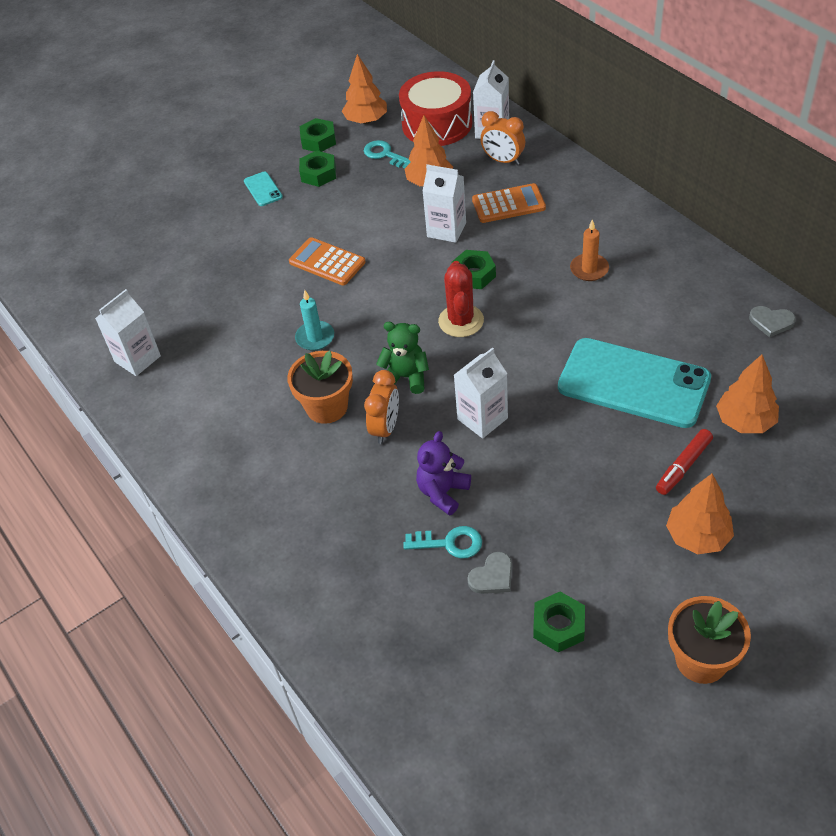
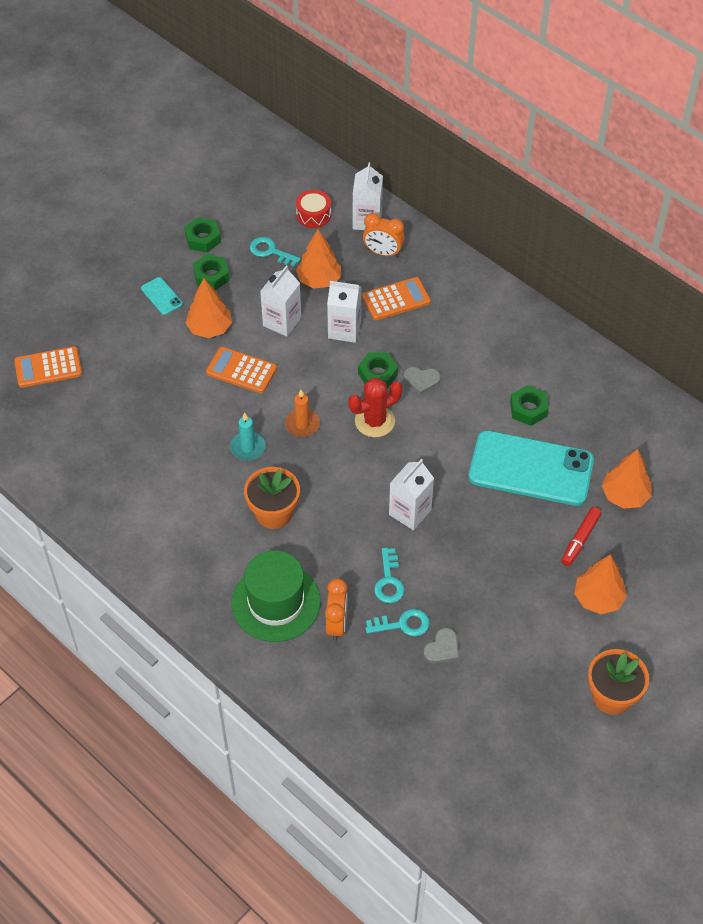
camera: 15 degrees left, 5 degrees up
white carton [95,289,161,376] -> white carton moved to [260,265,301,337]
orange tree [342,54,387,124] -> orange tree moved to [185,278,232,338]
orange clock [364,370,399,444] -> orange clock moved to [325,578,348,641]
green teddy bear [376,322,429,394] -> none
red drum [399,71,472,146] -> red drum [296,190,331,228], size x0.52
purple teddy bear [416,431,471,516] -> turquoise key [374,548,405,603]
red cactus [438,261,484,337] -> red cactus turned 75 degrees clockwise [348,378,402,437]
green nut [533,592,585,652] -> green nut moved to [510,385,549,426]
orange candle [570,219,609,281] -> orange candle moved to [285,390,320,437]
grey heart [749,306,796,337] -> grey heart moved to [404,367,441,395]
none -> orange calculator [14,346,82,388]
none -> green hat [231,550,321,642]

